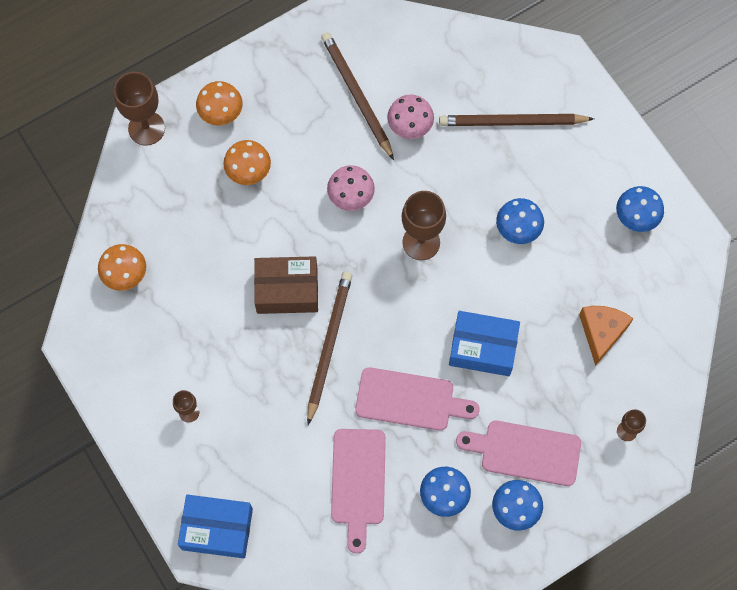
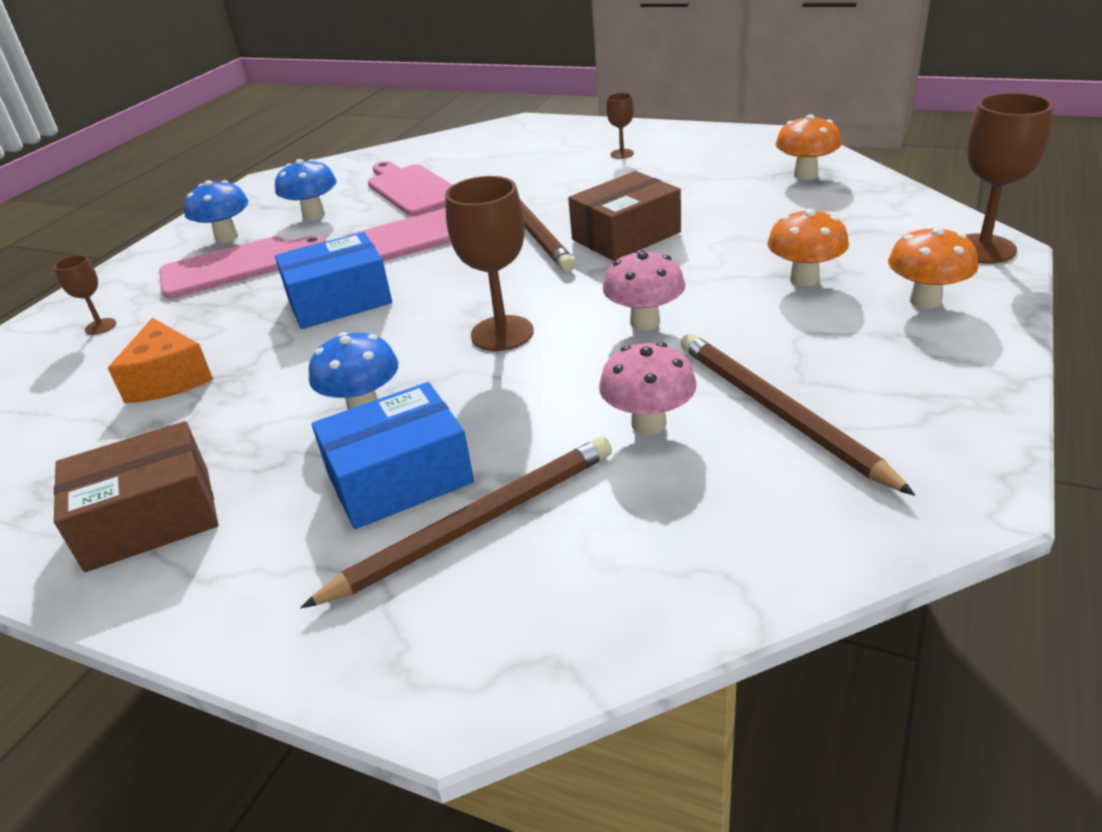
camera: 150 degrees right, 35 degrees down
blue box [178,495,253,558] -> blue box moved to [312,382,474,529]
brown pencil [321,32,394,160] -> brown pencil turned 150 degrees counterclockwise [681,333,915,496]
blue mushroom [616,186,664,232] -> brown box [54,421,218,572]

